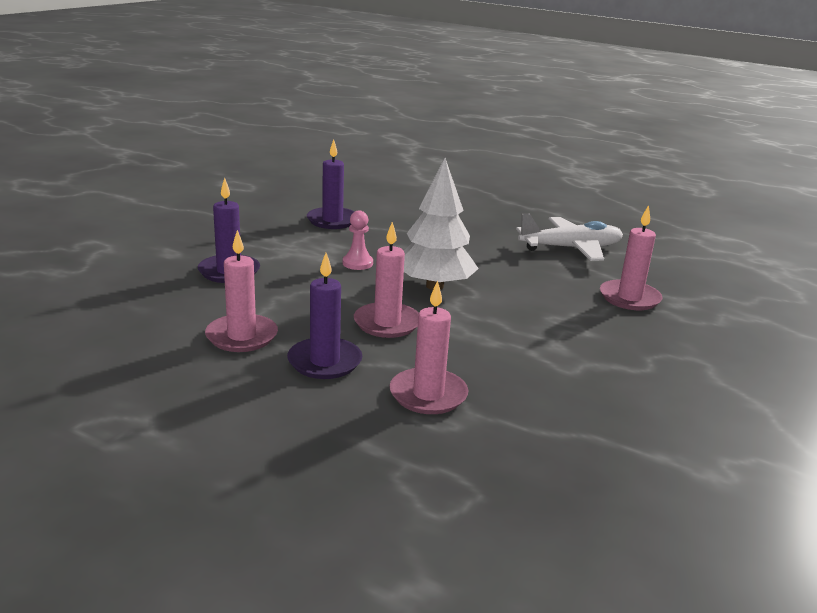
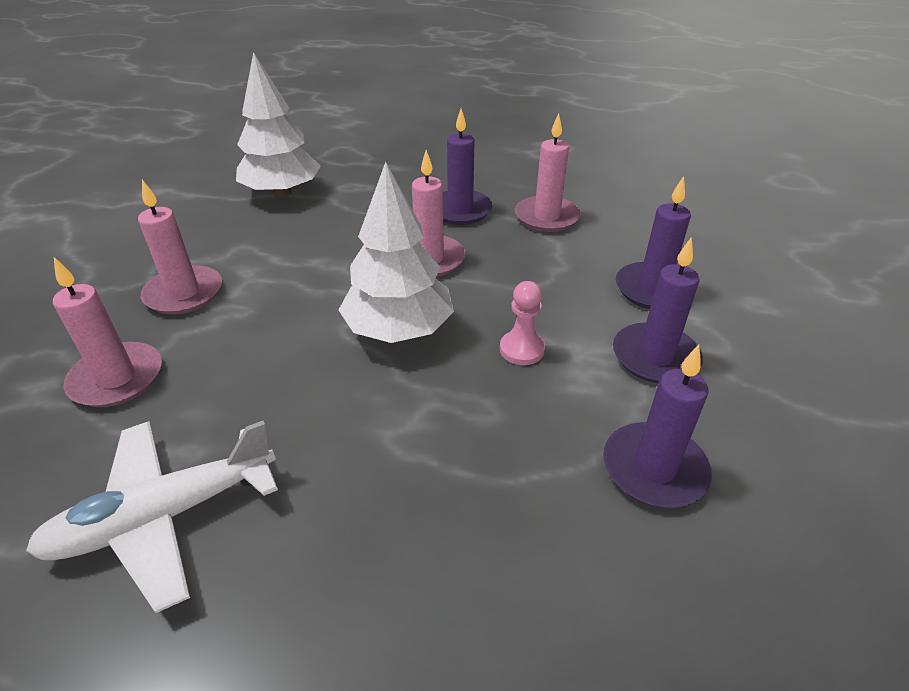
camera: 165 degrees right, 15 degrees up
pink candle [390,280,468,414] -> pink candle moved to [138,180,222,315]
none -> white tree [236,52,321,197]
none -> purple candle [613,237,703,383]

